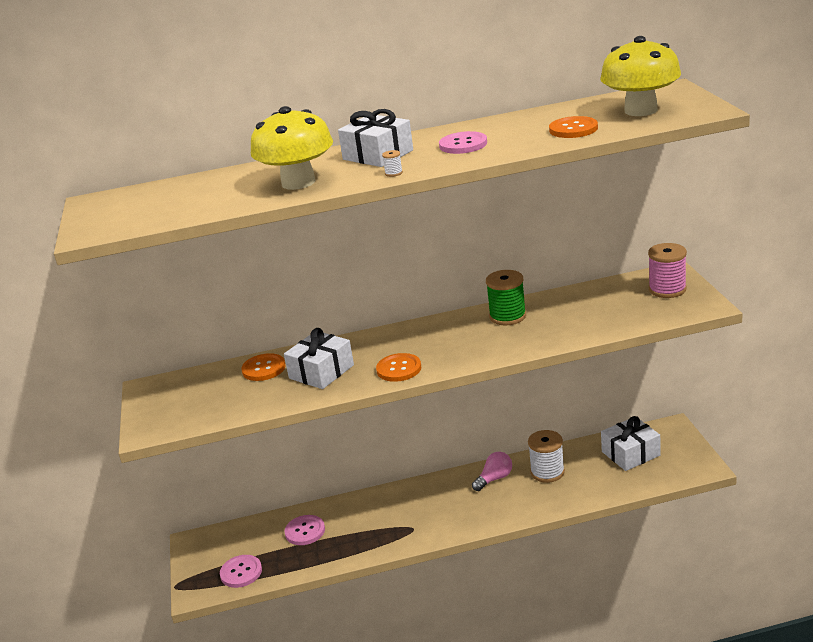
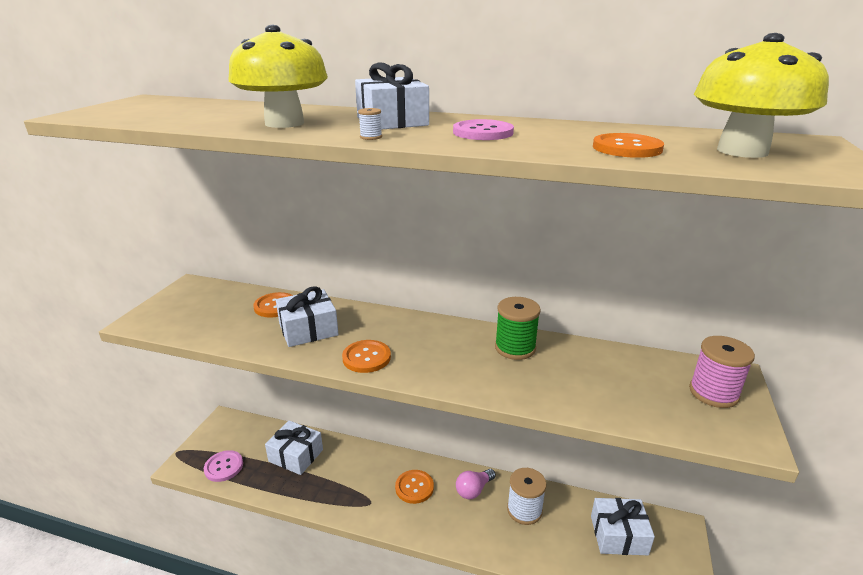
camera: 25 degrees right, 0 degrees up
pink button [285,515,325,545] -> white gift [265,421,323,475]
pink light bulb [472,452,512,491] -> pink light bulb turned 150 degrees clockwise [456,469,496,499]
none -> orange button [395,470,434,504]

